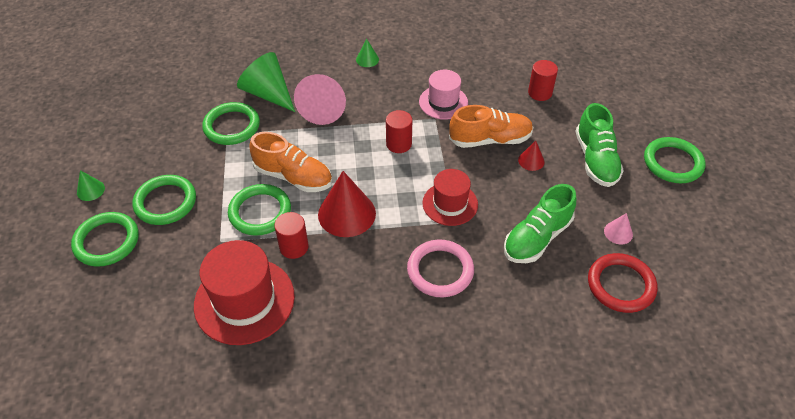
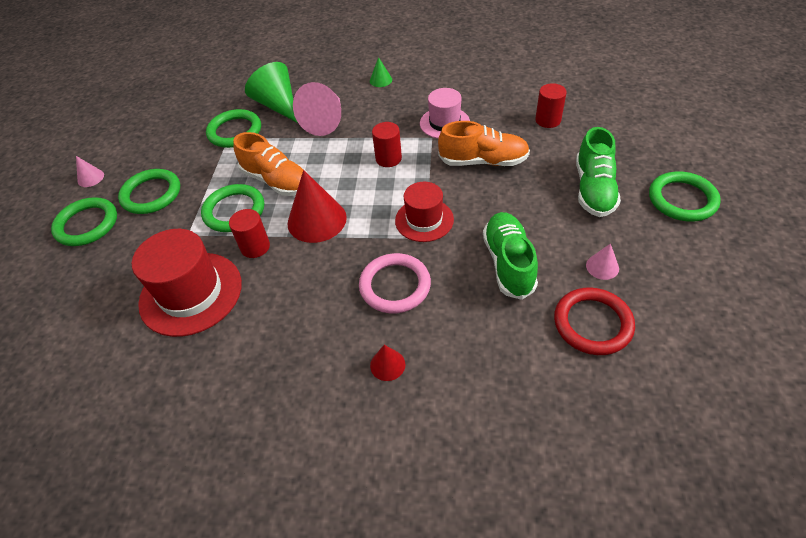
camera: 15 degrees right, 0 degrees up
green cone [77,170,105,201] -> pink cone [76,156,104,187]
green shoe [504,184,576,263] -> green shoe turned 120 degrees clockwise [483,212,538,300]
red cone [518,141,545,171] -> red cone moved to [370,345,405,381]

